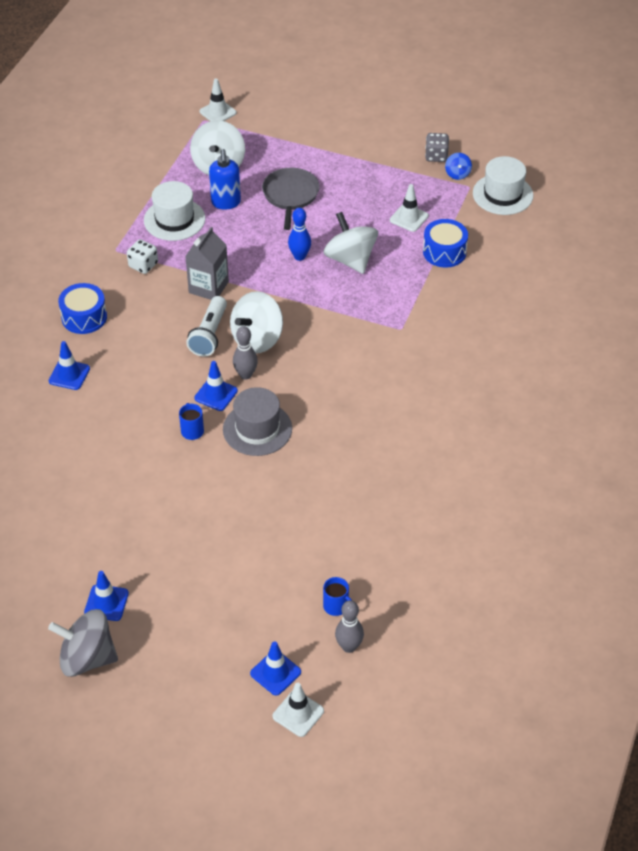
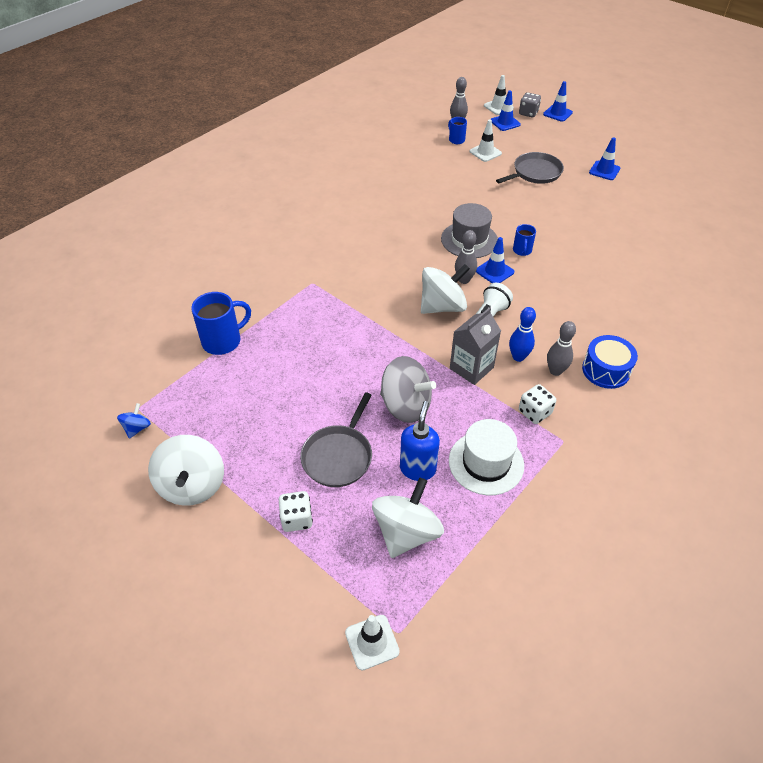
camera: 160 degrees left, 0 degrees up
grey spinning top [48,609,118,677] -> grey spinning top moved to [380,356,436,423]
blue traffic cone [49,341,90,390] -> blue traffic cone moved to [543,81,573,122]
blue bowling pin [288,208,311,261] -> blue bowling pin moved to [509,307,536,362]
white spinning top [323,212,378,274] -> white spinning top moved to [148,435,224,506]
white traffic cone [390,184,429,232] -> white traffic cone moved to [469,120,502,162]
blue drum [423,219,468,268] -> blue mug [191,292,251,355]
grey dice [425,133,449,162] -> grey dice moved to [519,92,541,117]
white hat [473,156,533,215] -> none
none -> white dice [279,491,313,532]
none -> grey pan [496,152,564,184]
none -> grey bowling pin [547,321,576,376]

